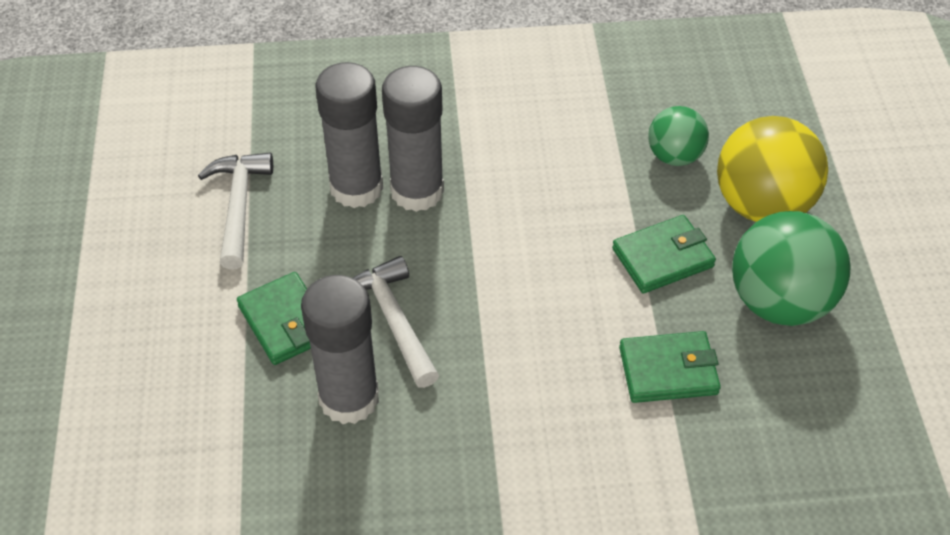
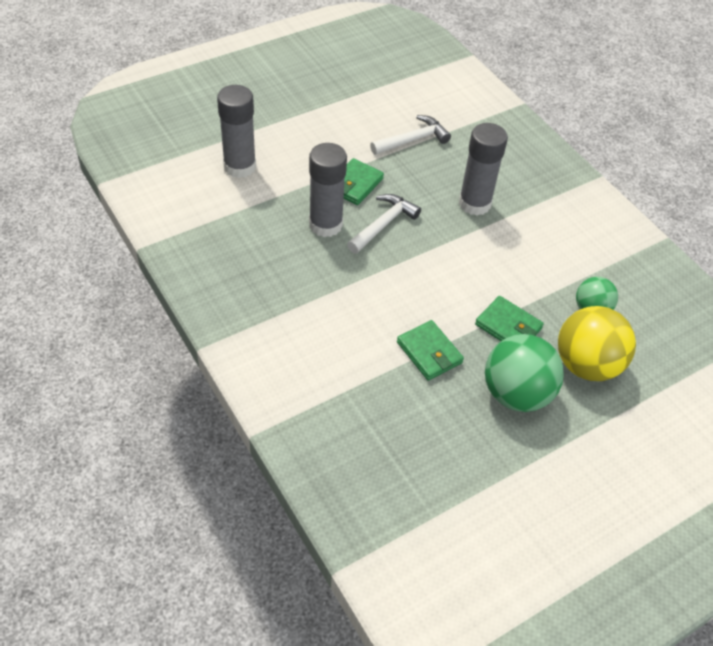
camera: 60 degrees right, 0 degrees up
grey glue stick [316,62,383,208] -> grey glue stick moved to [217,85,256,178]

